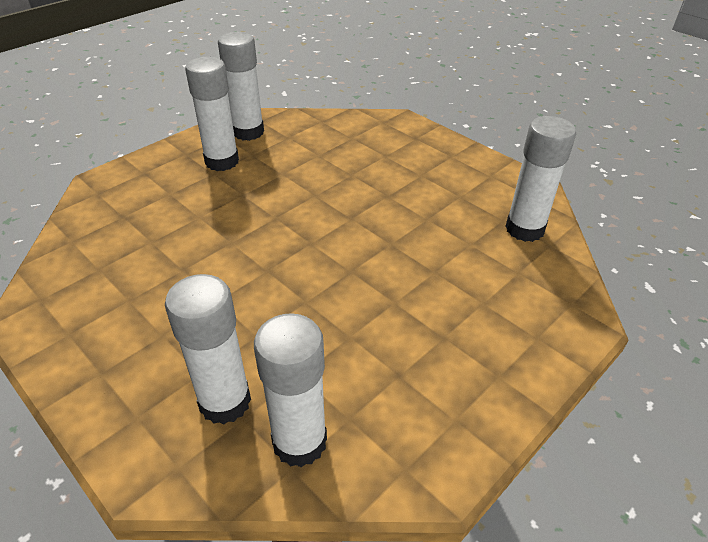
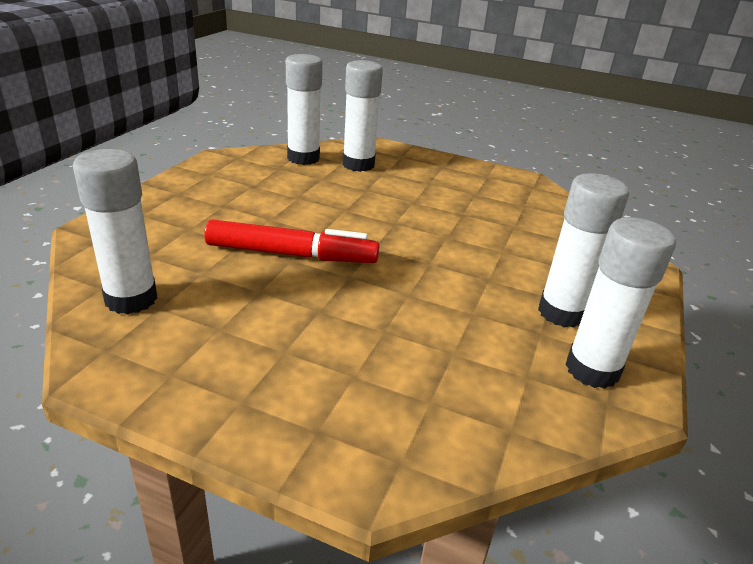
camera: 155 degrees right, 10 degrees down
none -> red marker [204,219,379,263]

